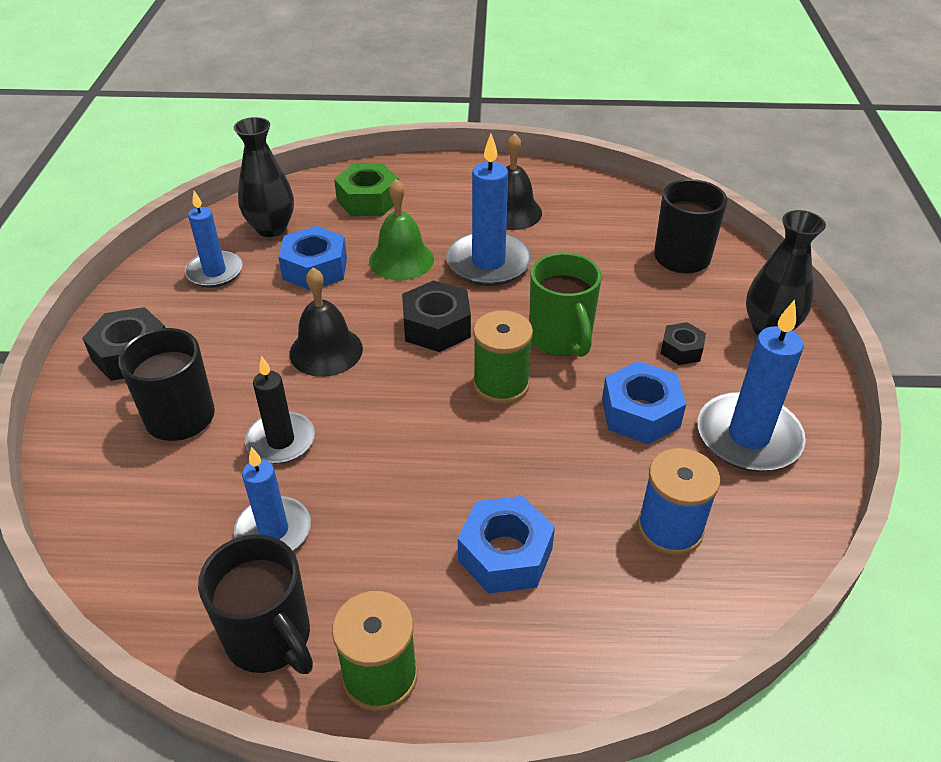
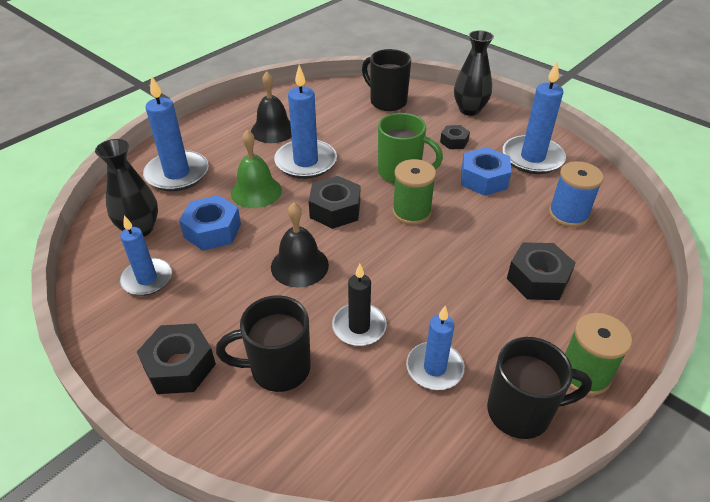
camera: 50 degrees left, 0 degrees up
green nut [334,164,399,216] -> blue candle [143,75,209,191]
blue nut [458,496,555,594] -> black nut [507,242,576,300]

